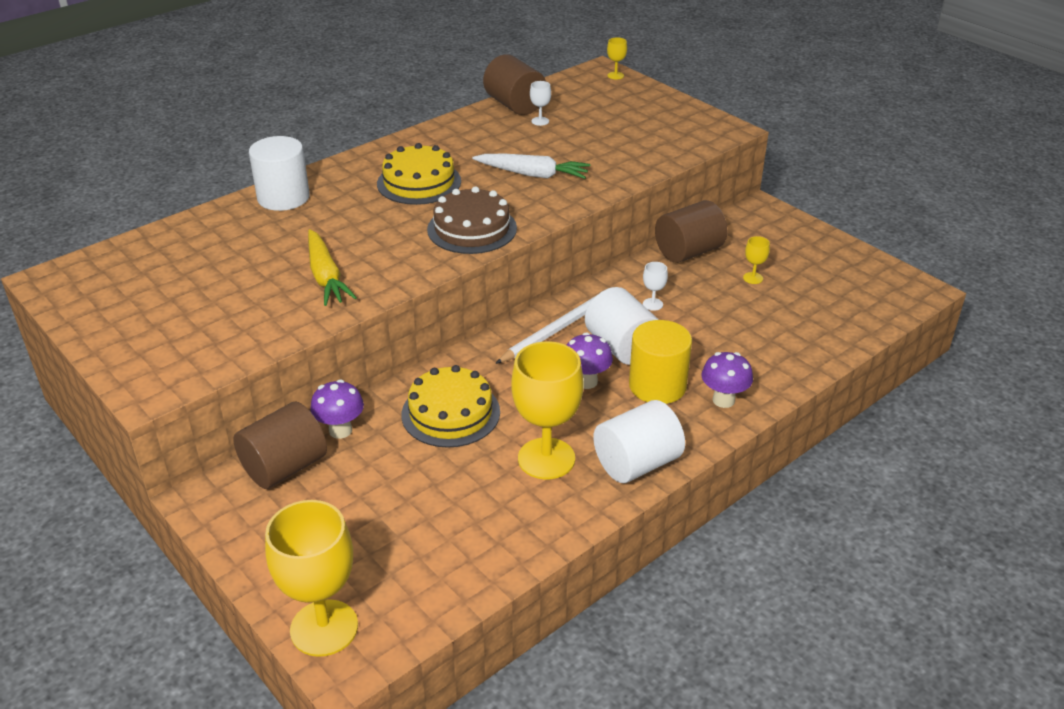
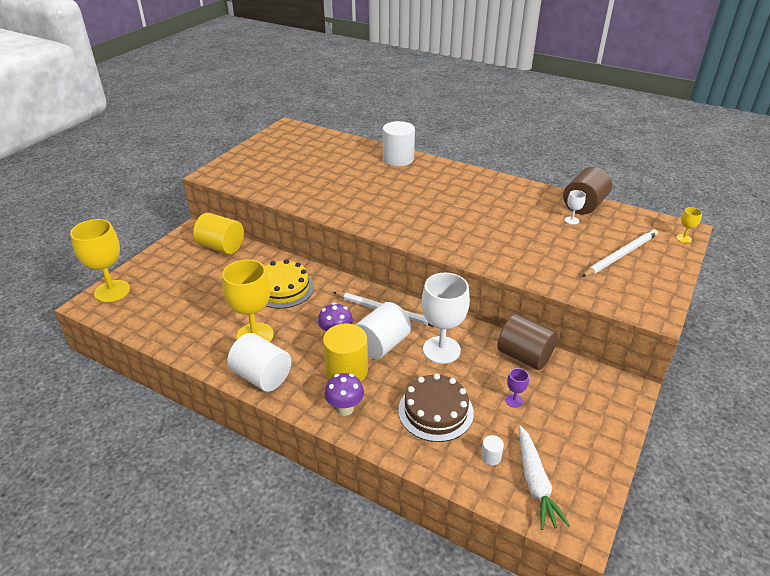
camera: 70 degrees right, 0 degrees up
brown cylinder [233,402,327,489] -> yellow cylinder [193,213,244,254]
yellow carrot [308,229,357,306] -> none
purple mushroom [310,380,364,439] -> none
yellow cake [377,143,461,205] -> none
brown cake [427,186,517,254] -> brown cake moved to [398,374,474,442]
white carrot [472,154,590,179] -> white carrot moved to [519,426,570,530]
white goblet [643,262,668,311] -> white goblet [422,273,470,364], size x2.39
yellow goblet [743,236,770,284] -> purple goblet [506,368,529,408]
none -> white cylinder [481,435,504,465]
none -> white pencil [582,229,658,277]

